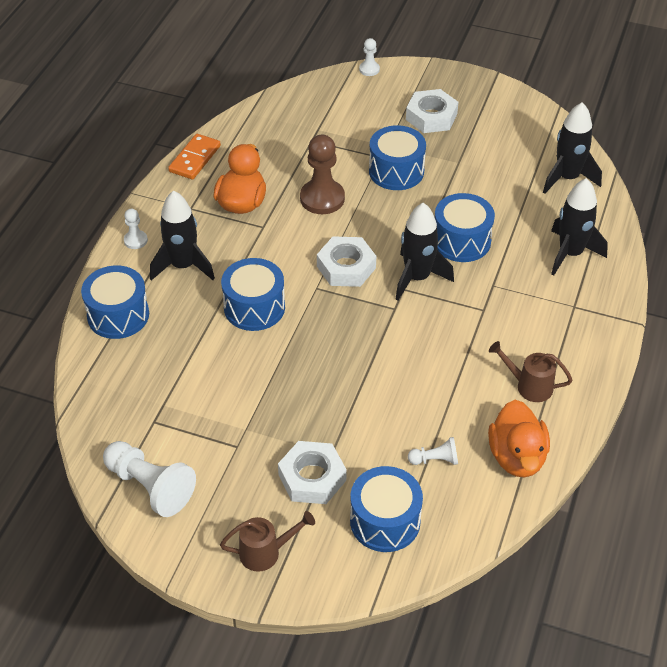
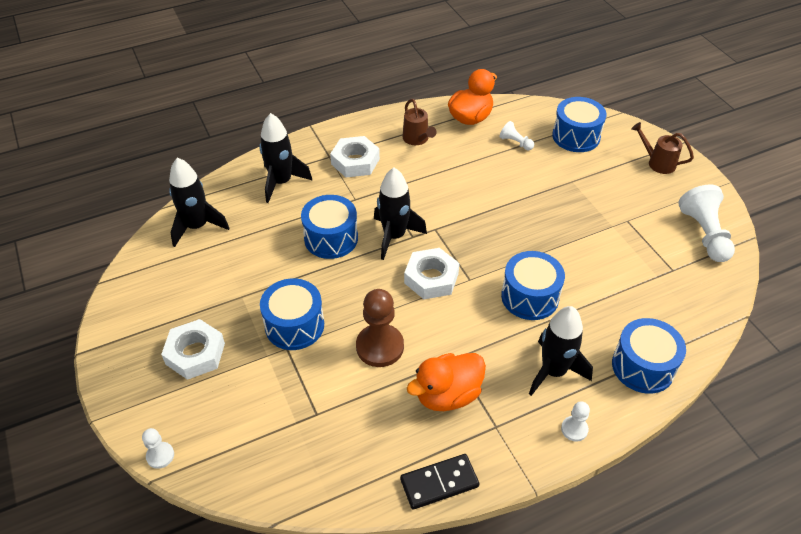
camera: 135 degrees left, 0 degrees up
orange domino [168,134,221,180] -> black domino [400,454,479,510]
white nut [278,441,347,504] -> white nut moved to [330,136,380,178]

